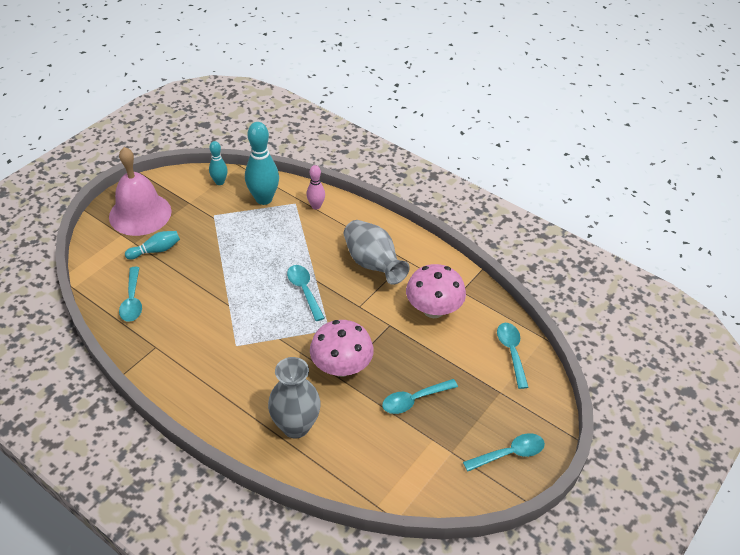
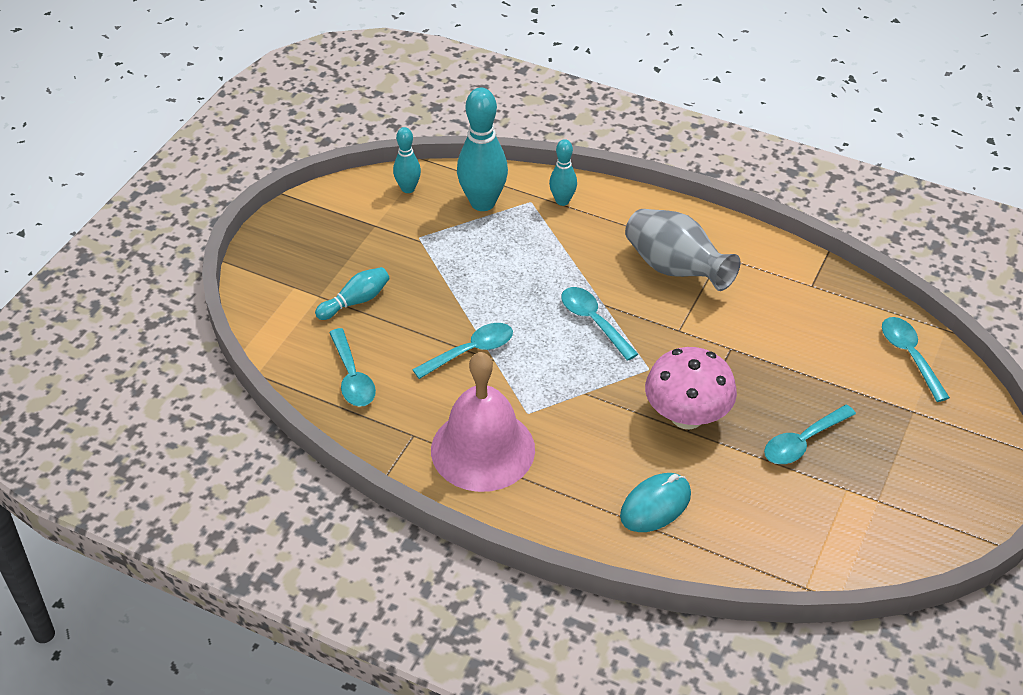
camera: 10 degrees left, 0 degrees up
pink bell [109,147,171,236] -> pink bell moved to [431,352,535,492]
grey vase [268,357,321,438] -> turquoise mouse [620,473,691,532]
pink bowling pin [307,165,325,210] -> turquoise bowling pin [549,139,577,206]
pink mushroom [406,264,466,318] -> none
turquoise spoon [463,433,545,472] -> turquoise spoon moved to [412,323,513,379]

